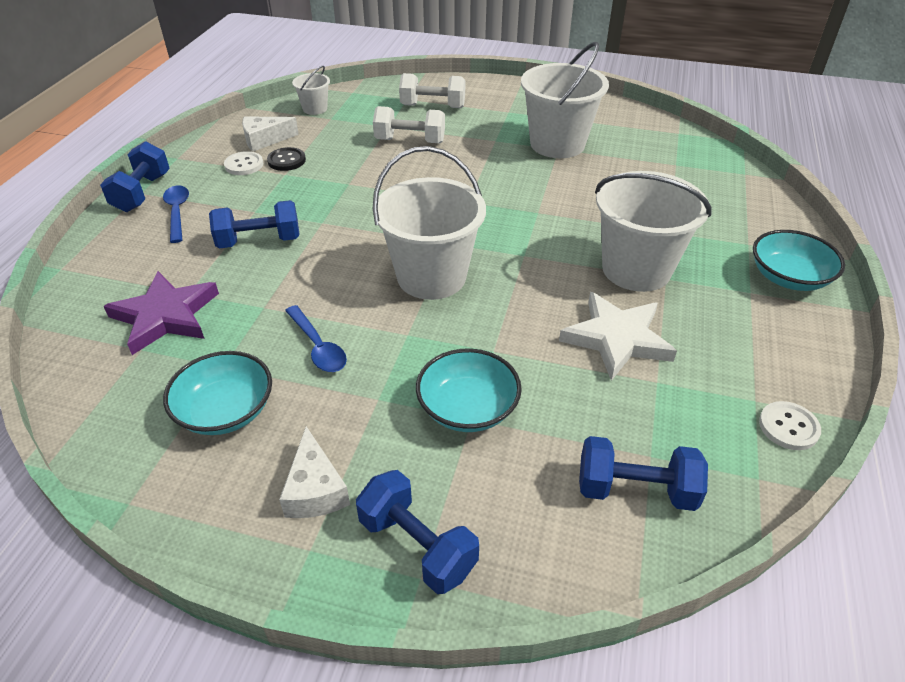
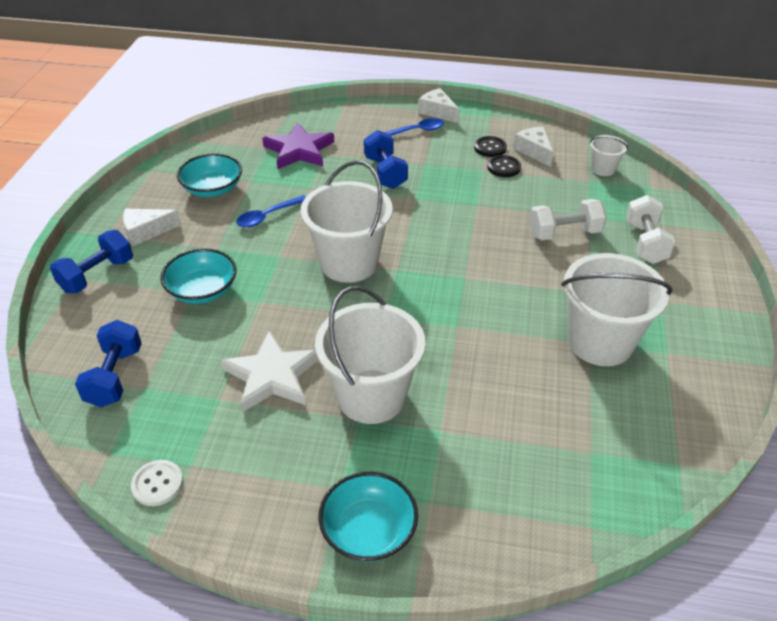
camera: 85 degrees right, 0 degrees up
blue dumbbell [100,141,170,212] -> white cheese [418,88,460,123]
white button [224,151,263,175] -> black button [474,136,507,157]
white dumbbell [373,106,445,143] -> white dumbbell turned 75 degrees clockwise [529,199,607,240]

